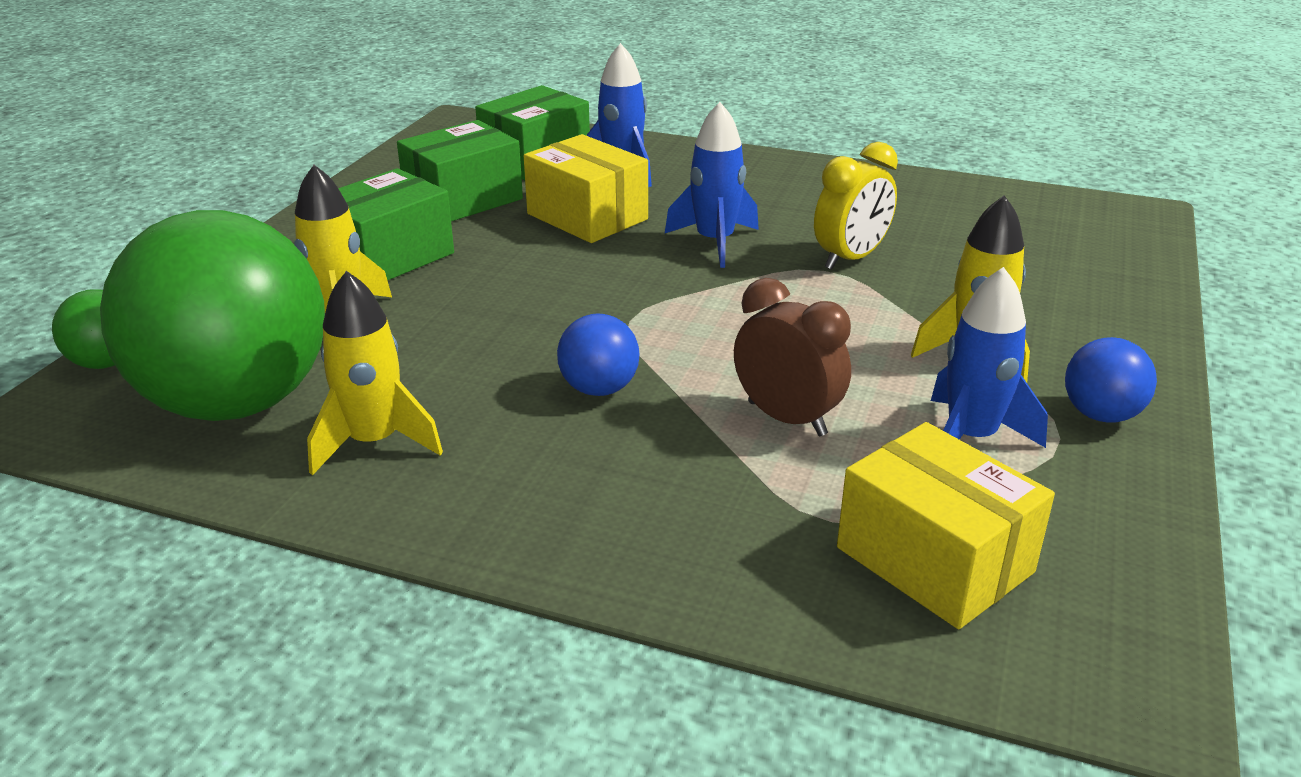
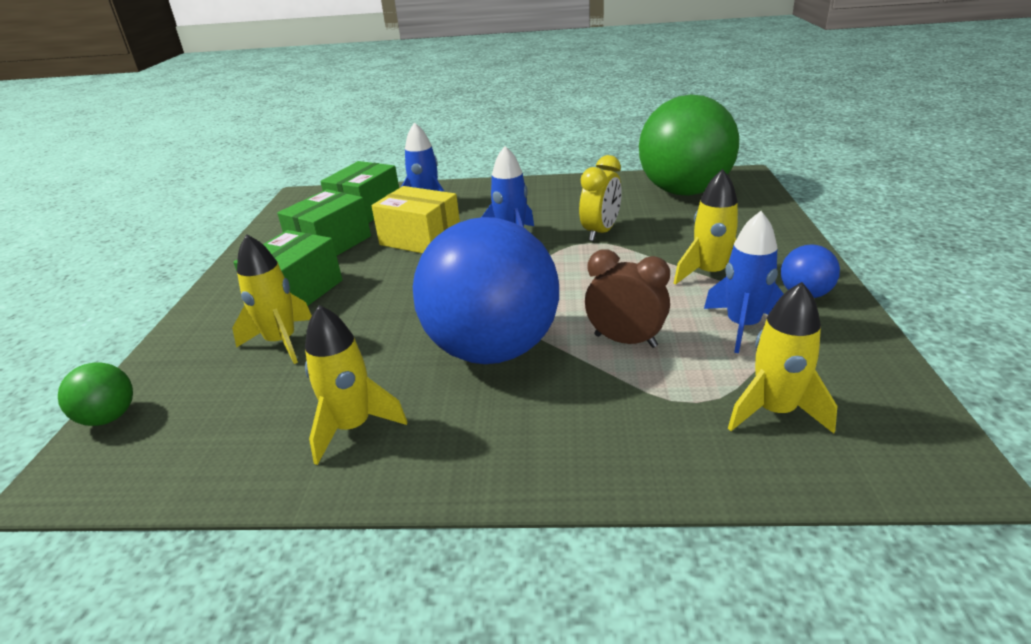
camera: 15 degrees left, 0 degrees up
green ball [100,210,325,421] -> green ball moved to [639,95,739,196]
blue ball [557,313,639,396] -> blue ball [413,217,559,364], size x2.43
yellow box [837,422,1055,629] -> yellow rocket [728,282,837,434]

